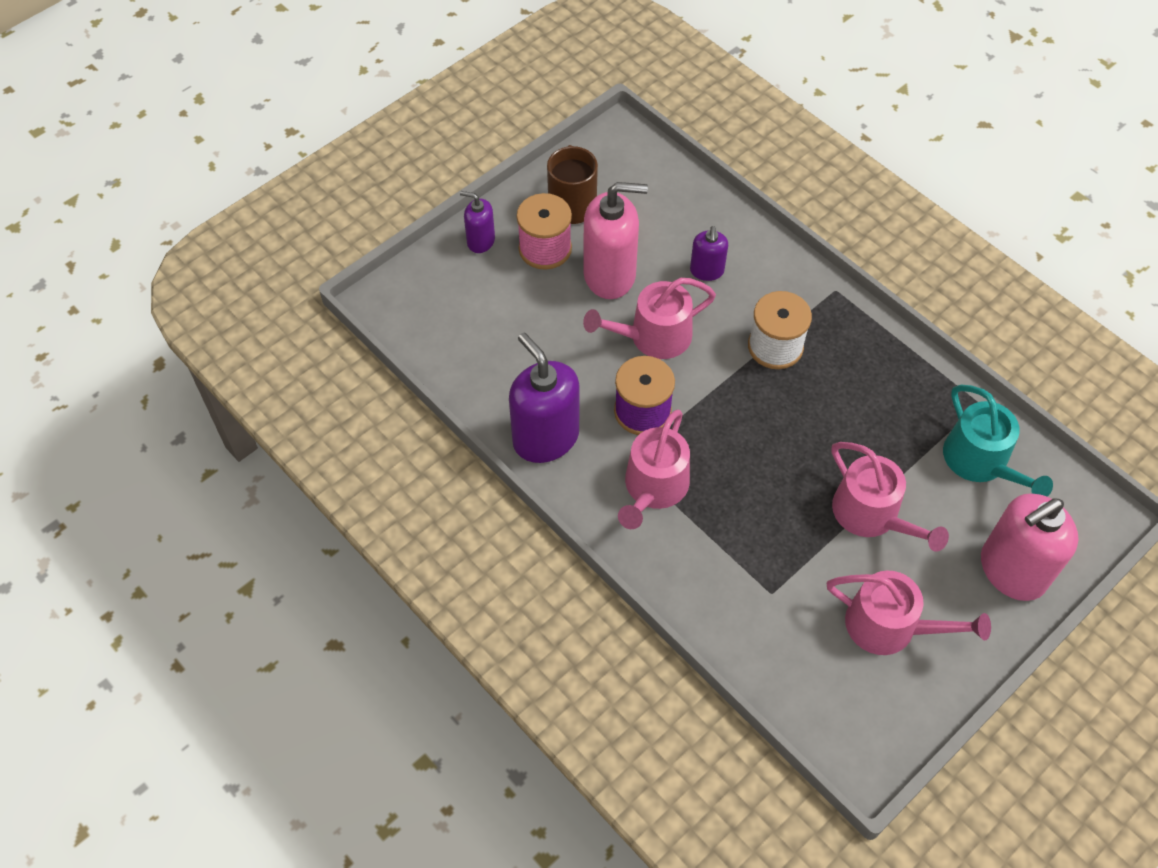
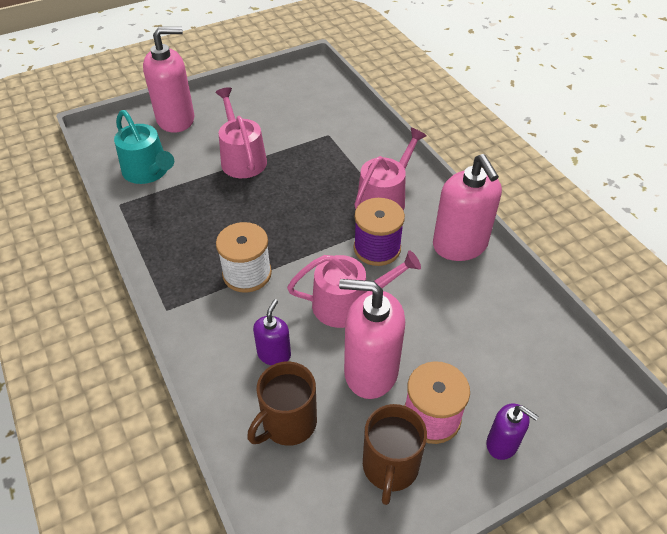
camera: 165 degrees left, 10 degrees down
purple soap dispenser [509,333,579,463] -> pink soap dispenser [433,154,502,261]
pink watering can [827,570,991,655] -> none
turquoise watering can [943,385,1053,497] -> turquoise watering can turned 150 degrees clockwise [114,110,174,184]
none -> brown mug [247,361,317,446]

